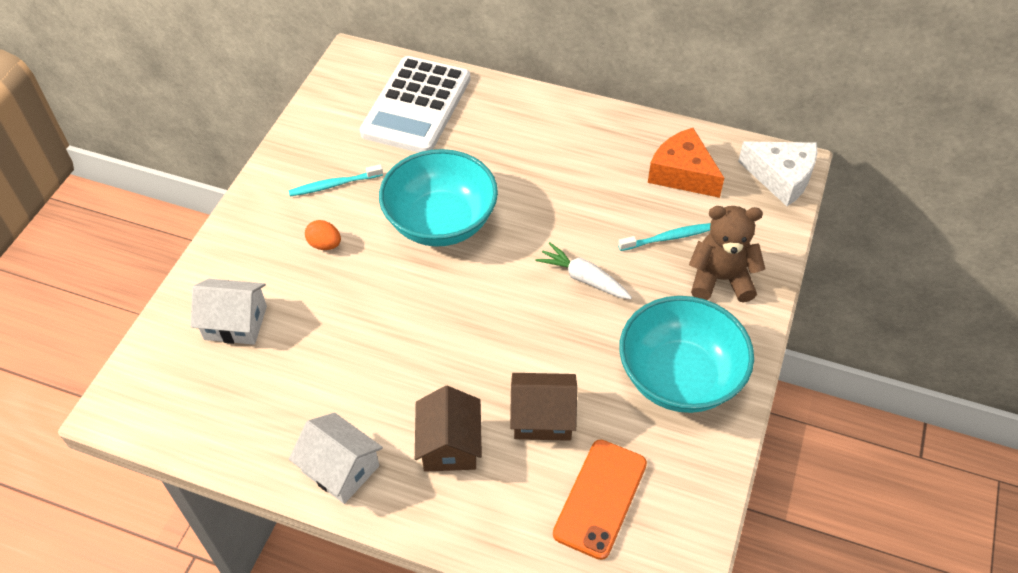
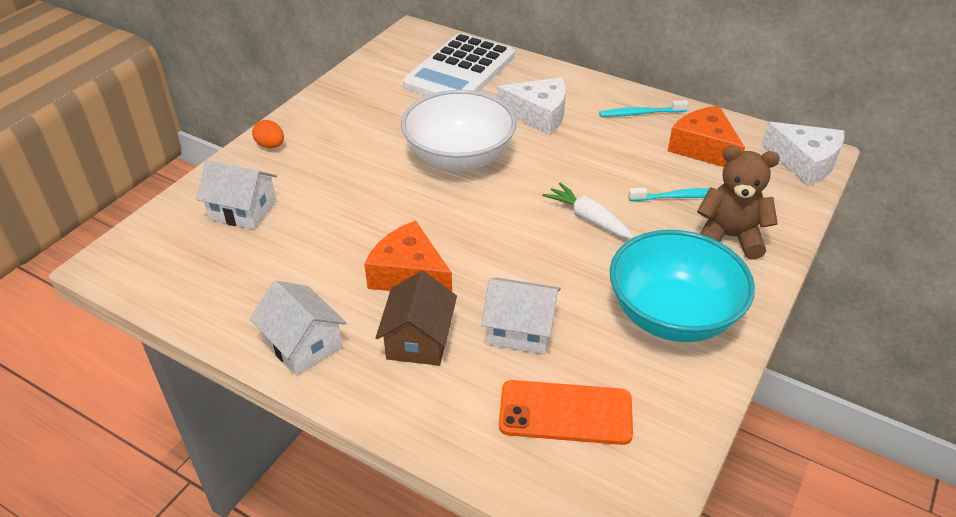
camera: 10 degrees right, 10 degrees down
turquoise toothbrush [288,164,383,196] -> turquoise toothbrush moved to [599,100,689,117]
orange egg [305,220,341,250] -> orange egg moved to [252,120,284,148]
turquoise bowl [379,149,498,247] -> white bowl [401,90,517,172]
brown house [510,373,577,441] -> white house [481,278,561,355]
orange phone [553,440,647,560] -> orange phone turned 60 degrees clockwise [499,380,633,445]
none -> orange cheese [364,221,452,291]
none -> white cheese [497,77,566,135]

